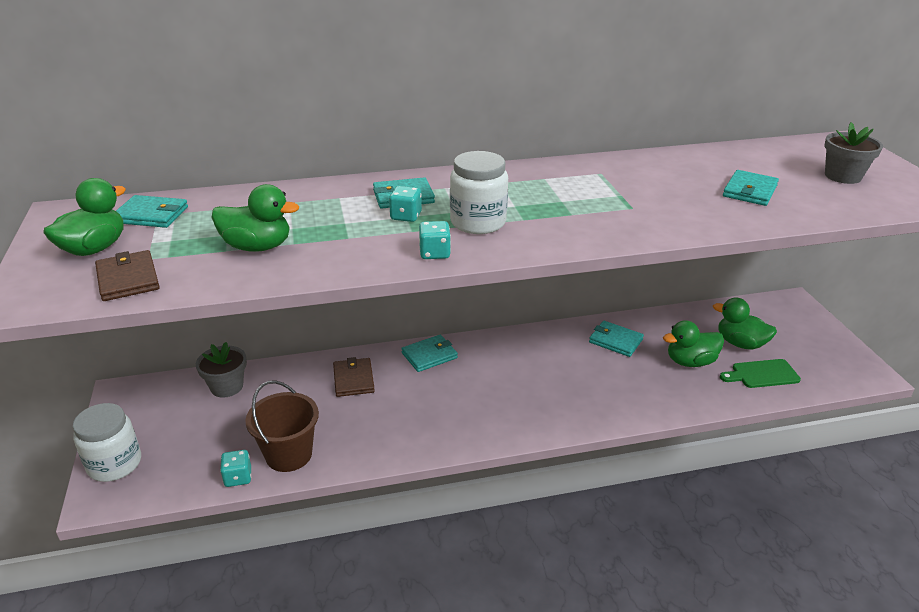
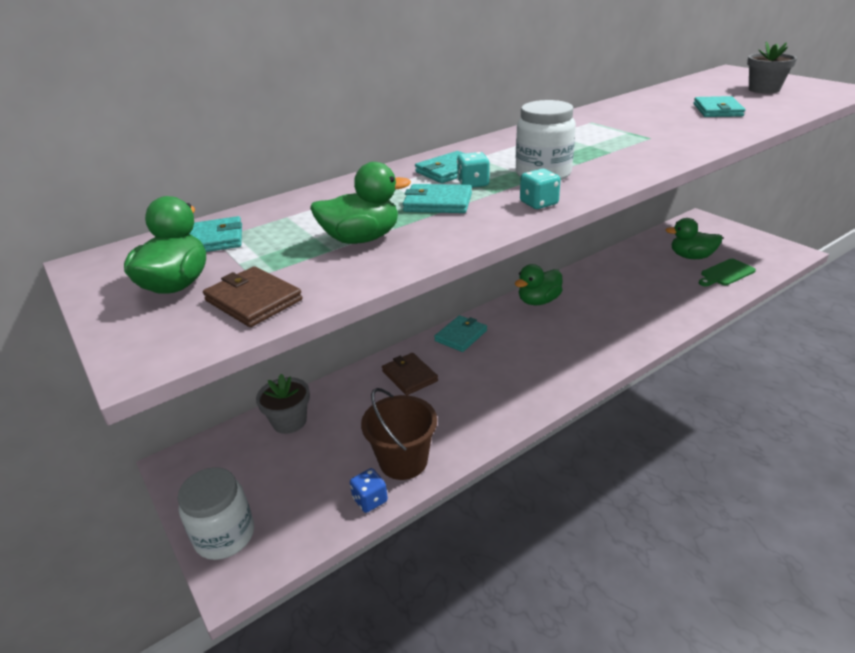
camera: 20 degrees left, 0 degrees up
turquoise dice [220,450,251,487] -> blue dice [350,468,388,513]
turquoise wallet [589,321,644,357] -> turquoise wallet moved to [403,184,472,213]
green duck [663,320,724,367] -> green duck moved to [515,264,563,305]

